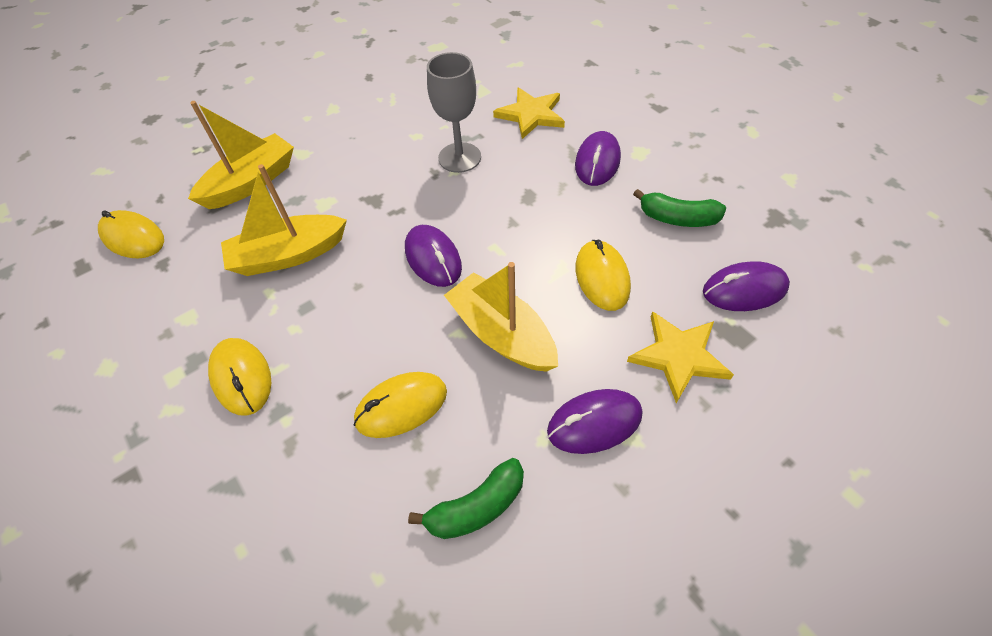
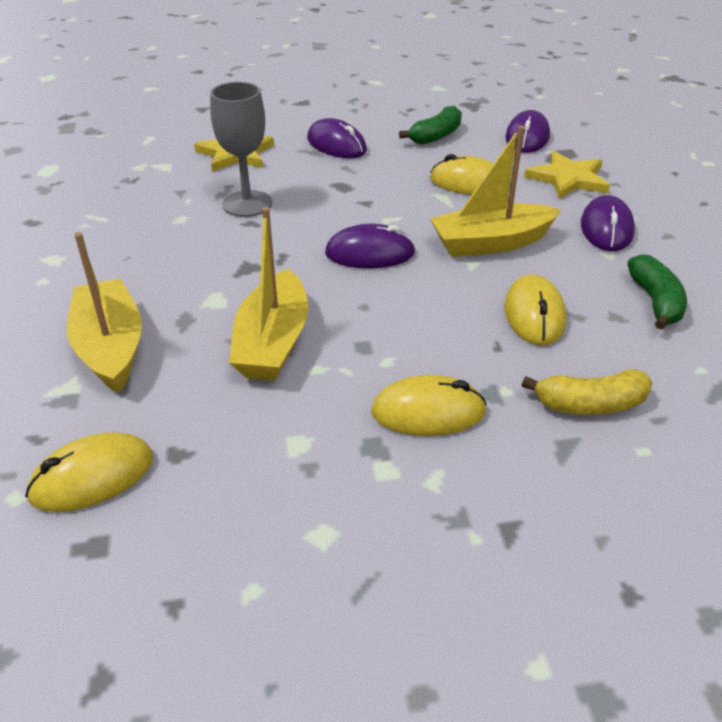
camera: 65 degrees left, 15 degrees down
none -> yellow banana [522,369,653,415]

